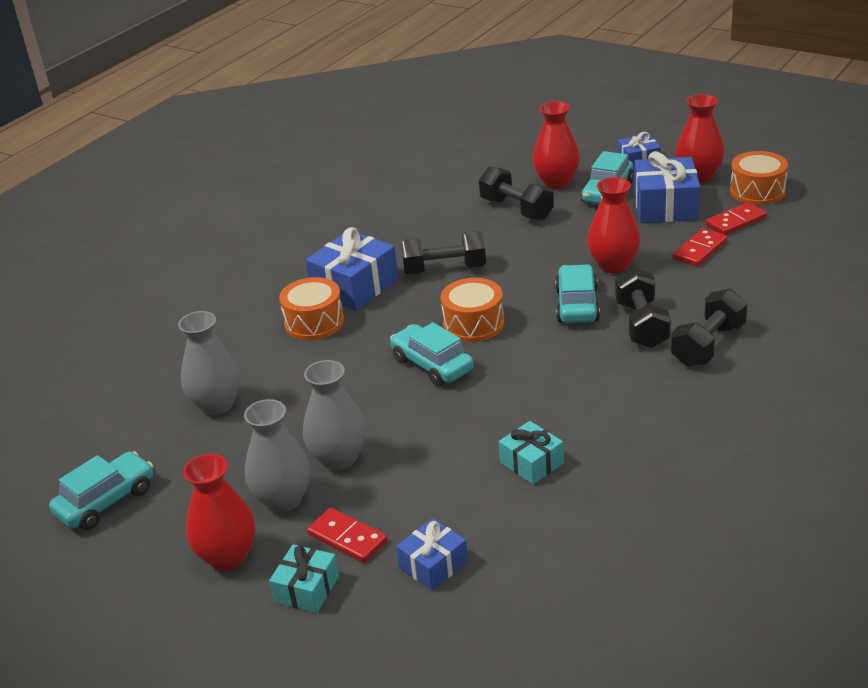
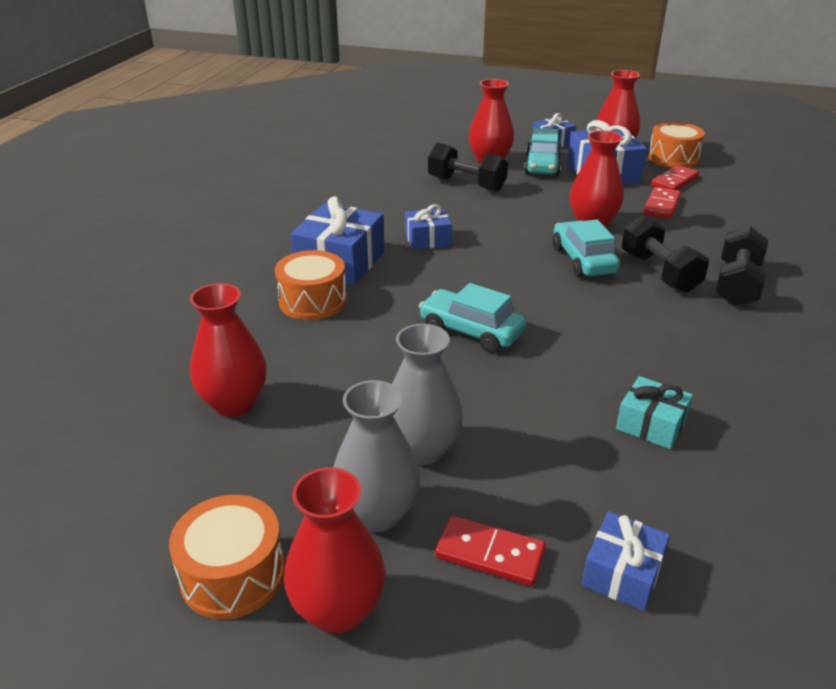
camera: 20 degrees left, 0 degrees up
turquoise car [49,451,153,530] -> none
grey vase [178,311,240,415] -> red vase [190,283,267,417]
turquoise gift [269,544,339,613] -> none
black dumbbell [401,231,486,275] -> blue gift [405,204,452,250]
orange drum [441,278,504,342] -> orange drum moved to [169,495,285,619]

